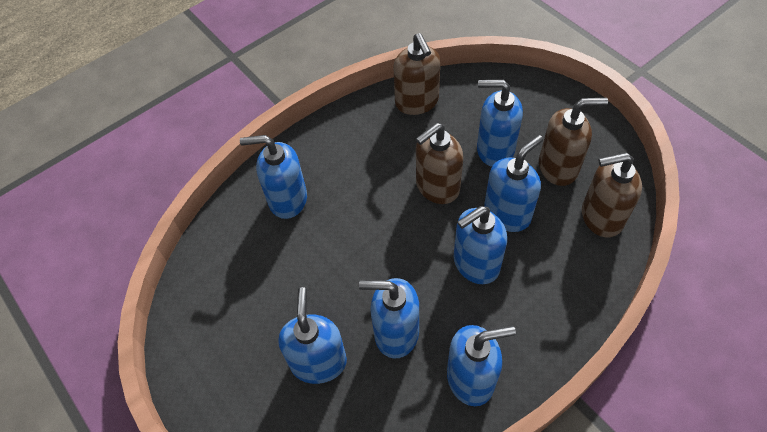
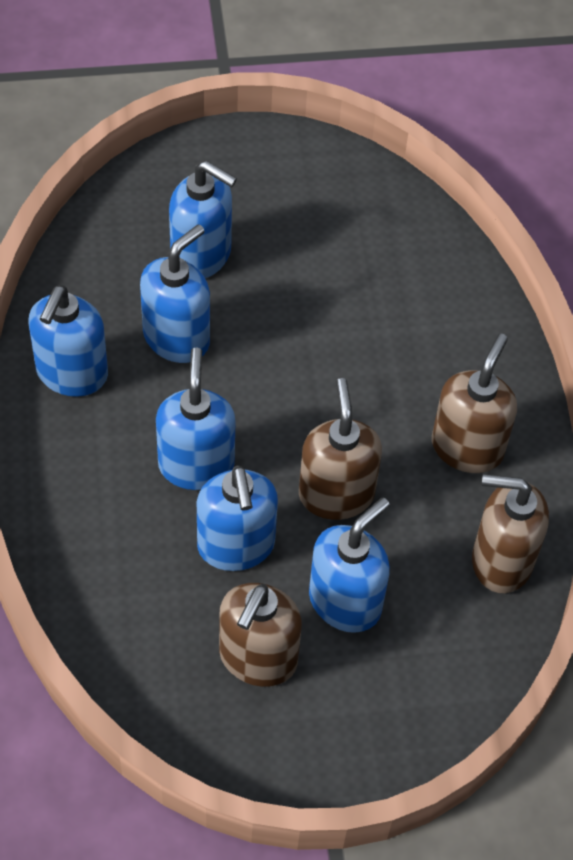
camera: 115 degrees right, 0 degrees up
blue soap dispenser [240,135,307,219] -> none
brown soap dispenser [582,153,642,237] -> brown soap dispenser moved to [432,334,517,473]

